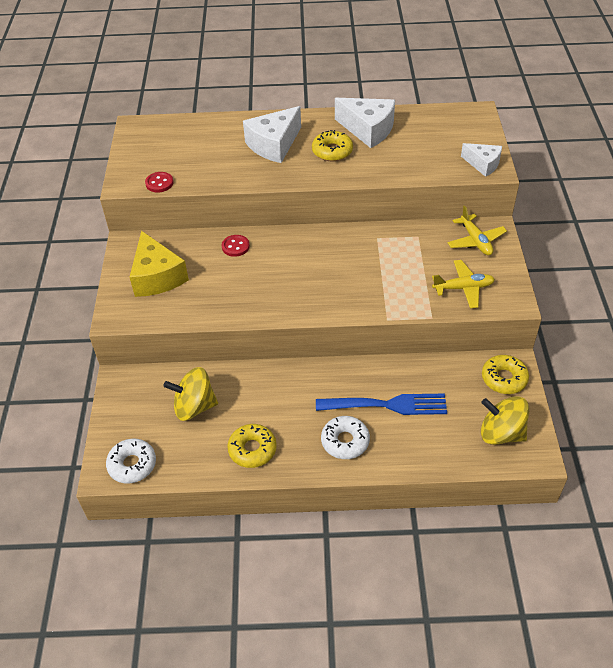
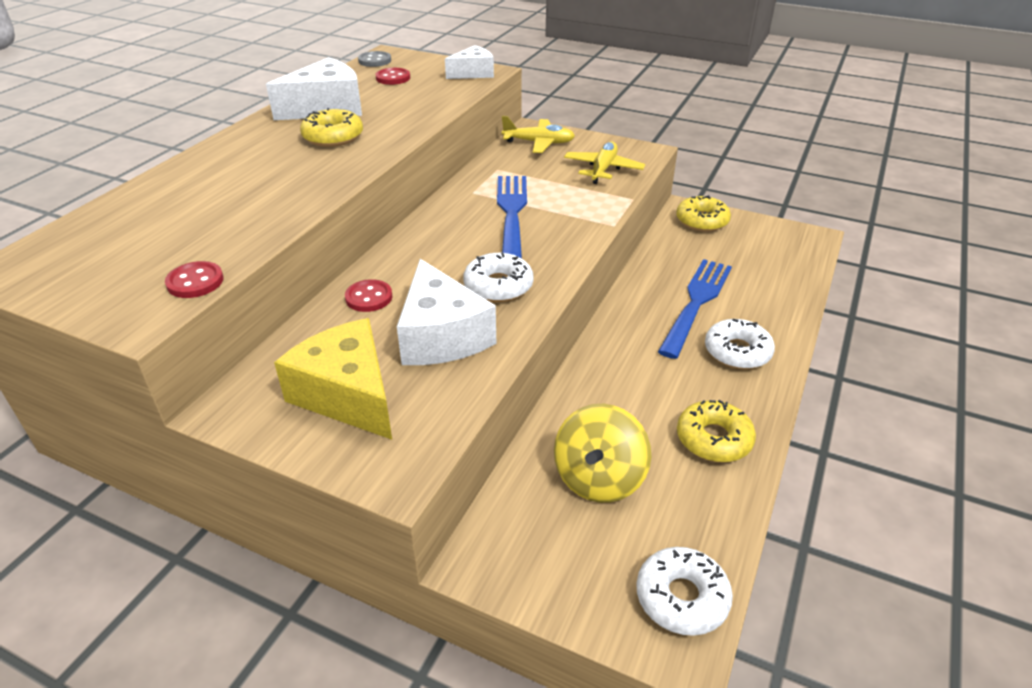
camera: 65 degrees left, 10 degrees down
yellow cheese [130,231,189,297] -> yellow cheese turned 135 degrees counterclockwise [274,318,392,440]
white cheese [243,106,301,163] -> white cheese moved to [397,259,496,365]
yellow spinning top [481,396,529,445] -> none
none -> grey button [358,51,391,67]
none -> red button [375,68,410,85]
none -> white donut [463,253,533,302]
none -> blue fork [497,176,527,259]

